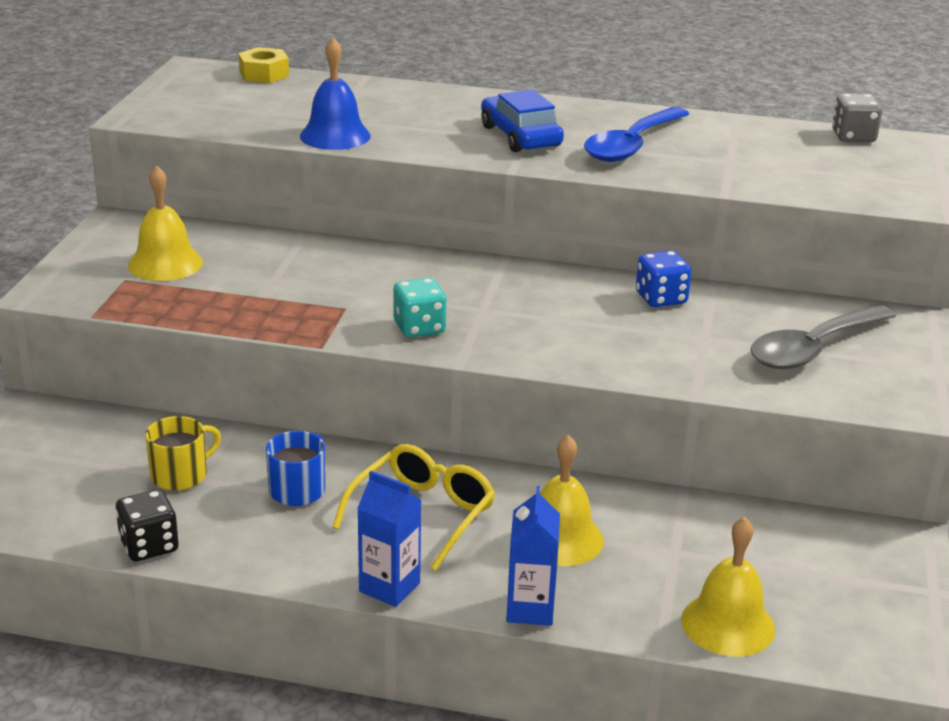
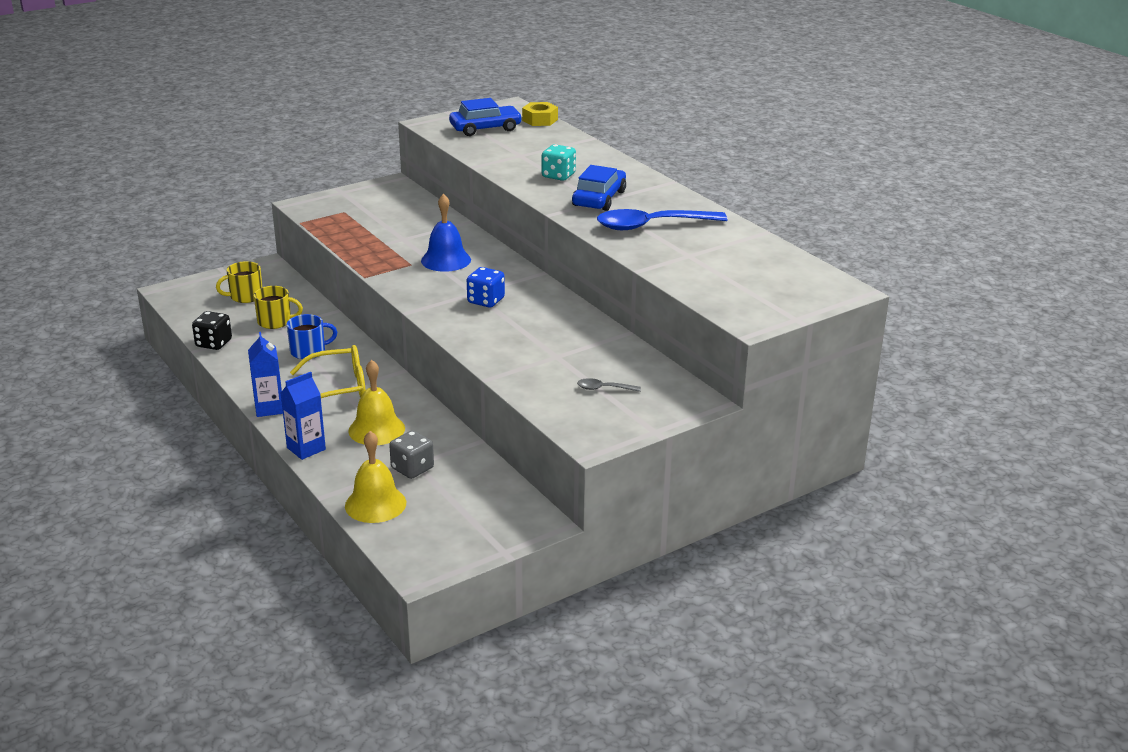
camera: 45 degrees right, 0 degrees up
yellow bell [128,166,203,281] -> none
blue bell [300,37,371,150] -> blue bell moved to [421,194,471,272]
turquoise dice [393,278,447,338] -> turquoise dice moved to [542,144,576,181]
blue dice [636,251,692,307] -> blue dice moved to [467,267,505,308]
grey spoon [750,305,896,369] -> grey spoon [577,378,641,392], size x0.43
grey dice [832,94,882,142] -> grey dice moved to [389,430,434,479]
none -> yellow mug [216,261,263,303]
none -> blue car [449,98,522,136]

